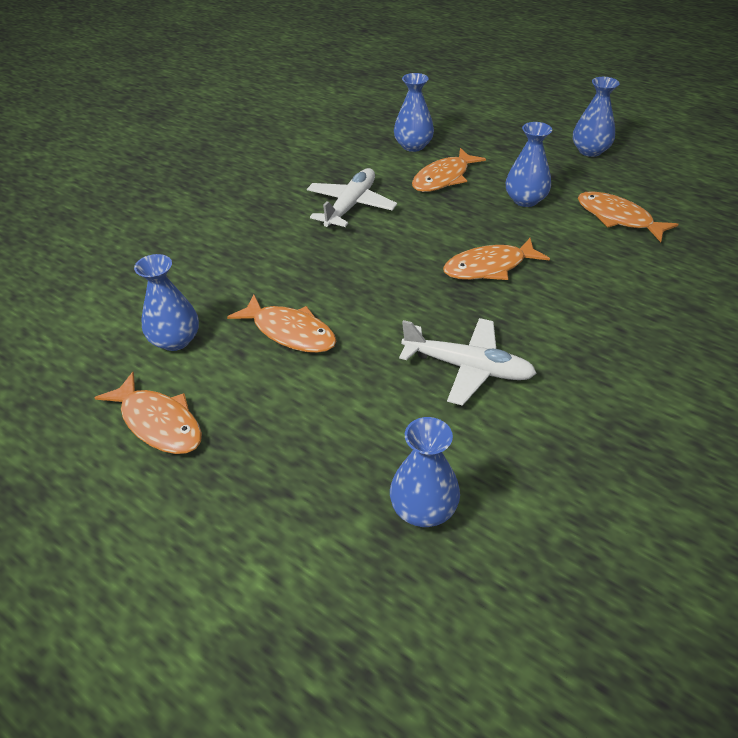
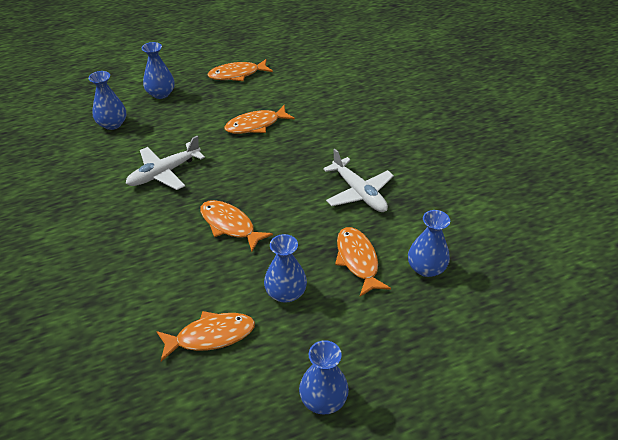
camera: 120 degrees right, 0 degrees up
blue vase [134,254,199,351] -> blue vase moved to [142,42,175,99]
orange fish [443,238,550,280] -> orange fish turned 60 degrees counterclockwise [200,200,273,251]

